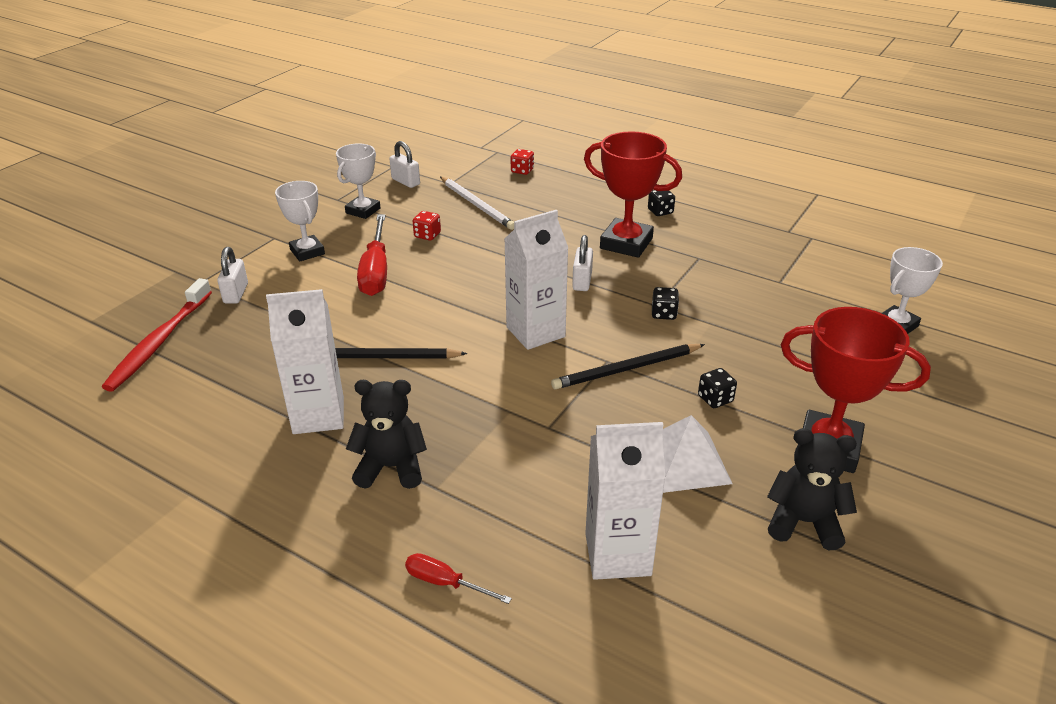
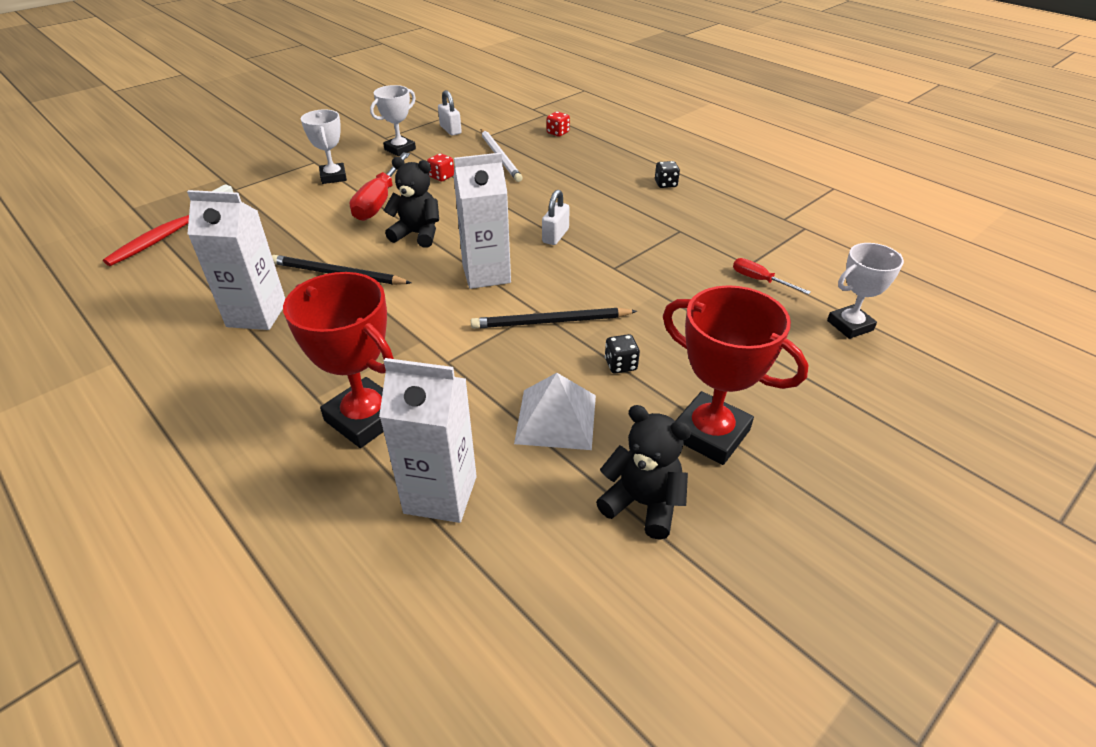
camera: 15 degrees right, 5 degrees up
white padlock [217,247,248,304] -> none
black teddy bear [346,380,427,489] -> black teddy bear moved to [383,157,439,248]
red screwdriver [405,553,512,604] -> red screwdriver moved to [733,258,811,295]
red trophy [584,131,682,258] -> red trophy moved to [283,272,394,448]
black dice [652,287,679,320] -> none

